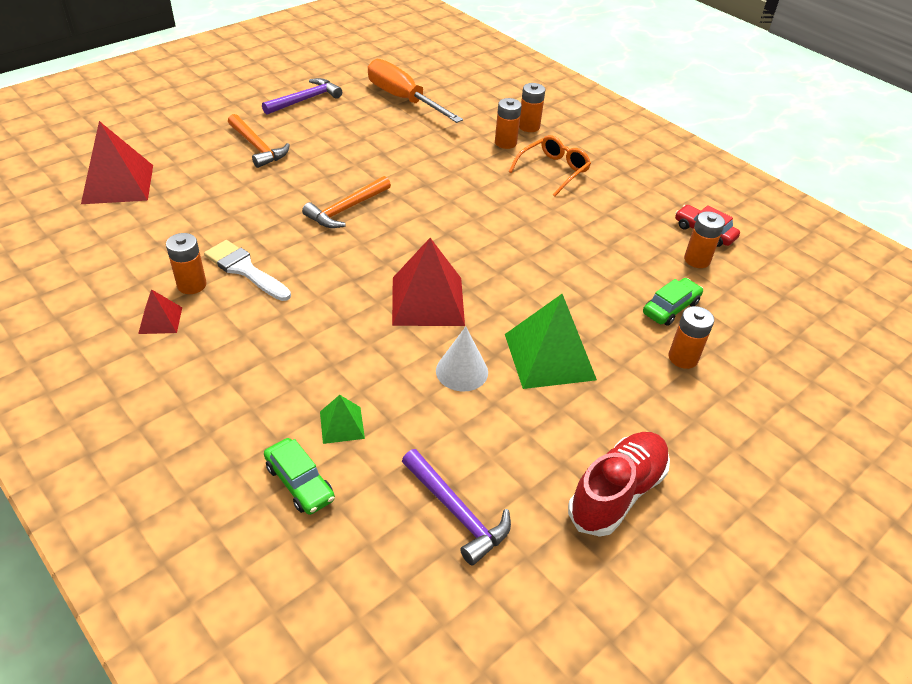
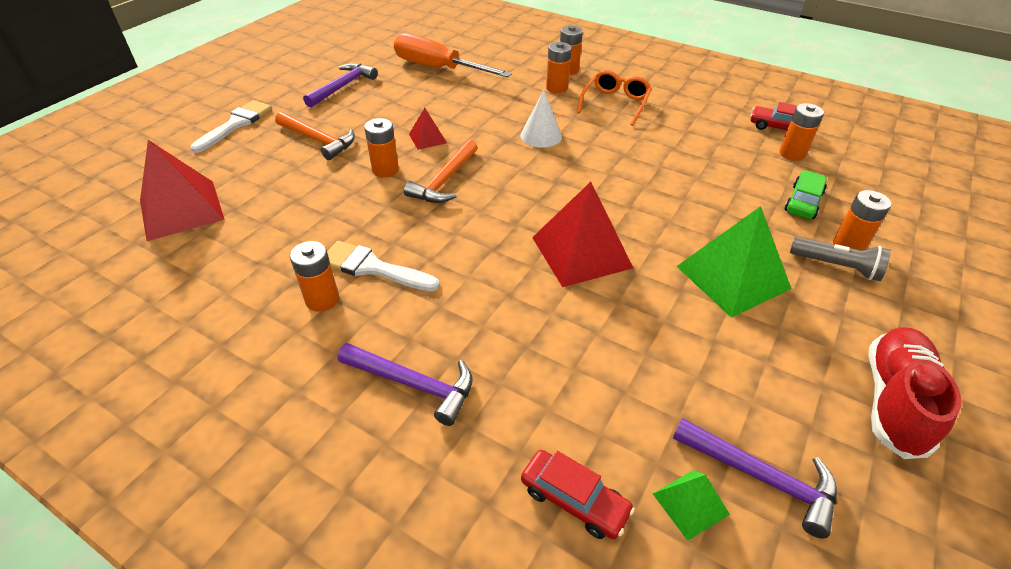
camera: 15 degrees left, 0 degrees up
red pyramid [138,289,182,334] -> red pyramid moved to [409,108,447,150]
green car [264,438,335,515] -> red car [521,450,635,539]
green pyramid [320,395,365,444] -> green pyramid moved to [653,470,730,541]
white cone [436,326,488,391] -> white cone moved to [521,90,562,148]
none -> white brush [190,100,272,153]
none -> purple hammer [338,343,473,426]
none -> orange battery [364,118,399,178]
none -> grey flashlight [790,237,891,281]

